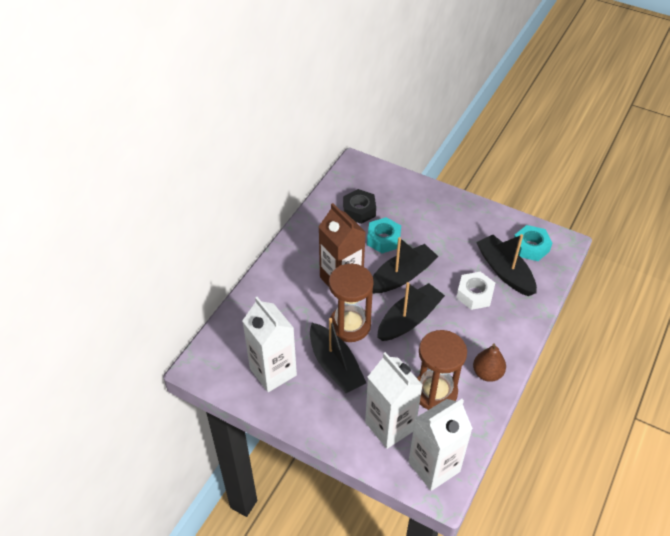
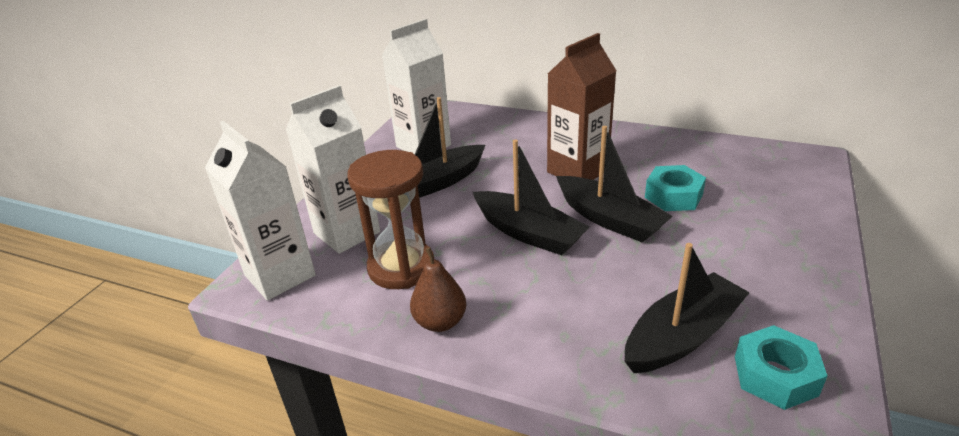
camera: 85 degrees right, 15 degrees down
brown hourglass [329,264,374,342] -> none
black nut [343,189,376,224] -> none
white nut [456,272,495,310] -> none

